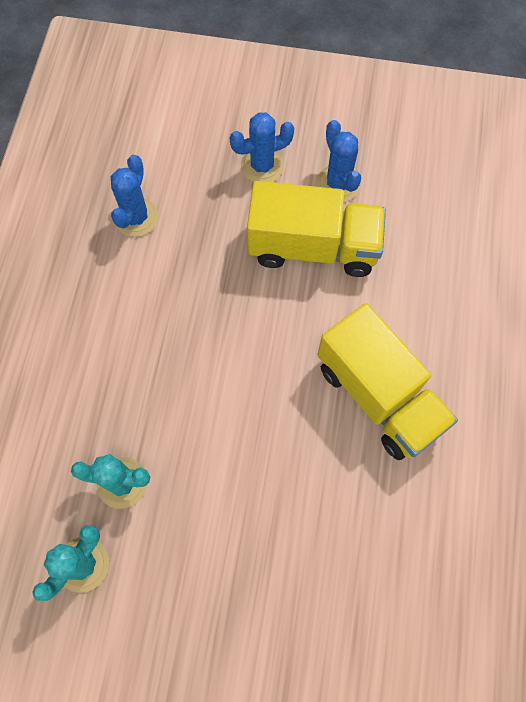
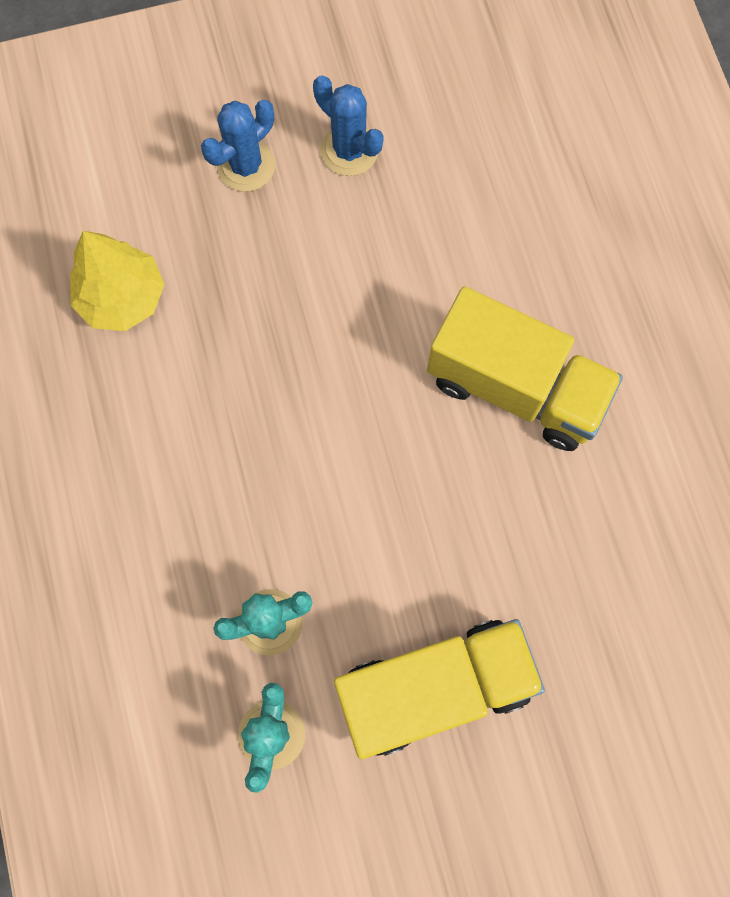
camera: 25 degrees left, 5 degrees up
blue cactus [111,155,159,237] -> yellow tree [70,231,164,331]
yellow truck [247,181,386,277] -> yellow truck moved to [334,619,545,759]

